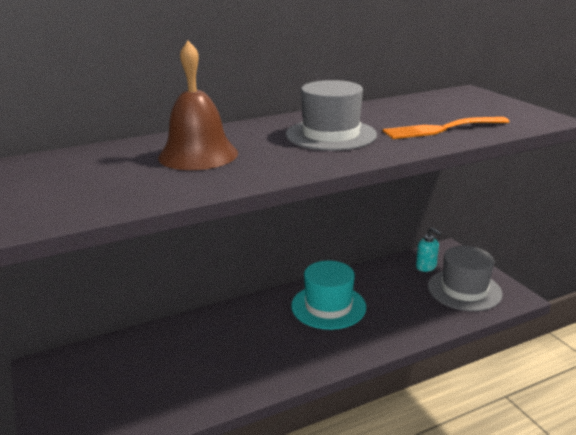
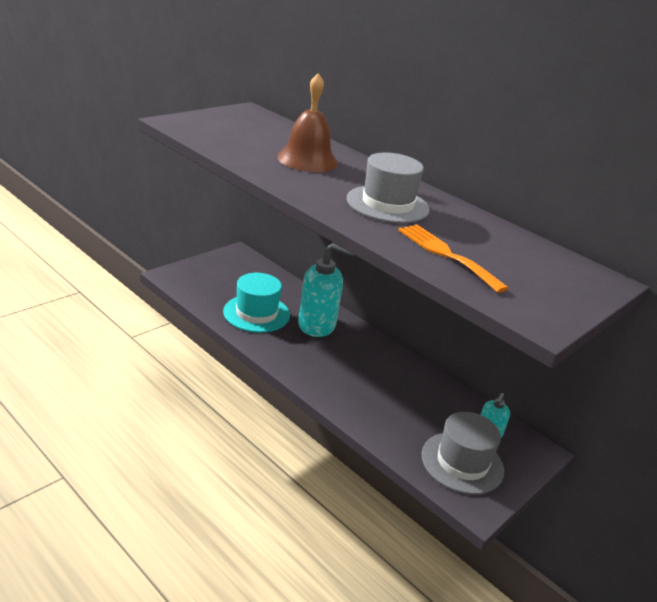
camera: 65 degrees right, 5 degrees up
turquoise hat [291,261,366,330] -> turquoise hat moved to [223,273,290,333]
none -> turquoise soap dispenser [298,243,354,337]

